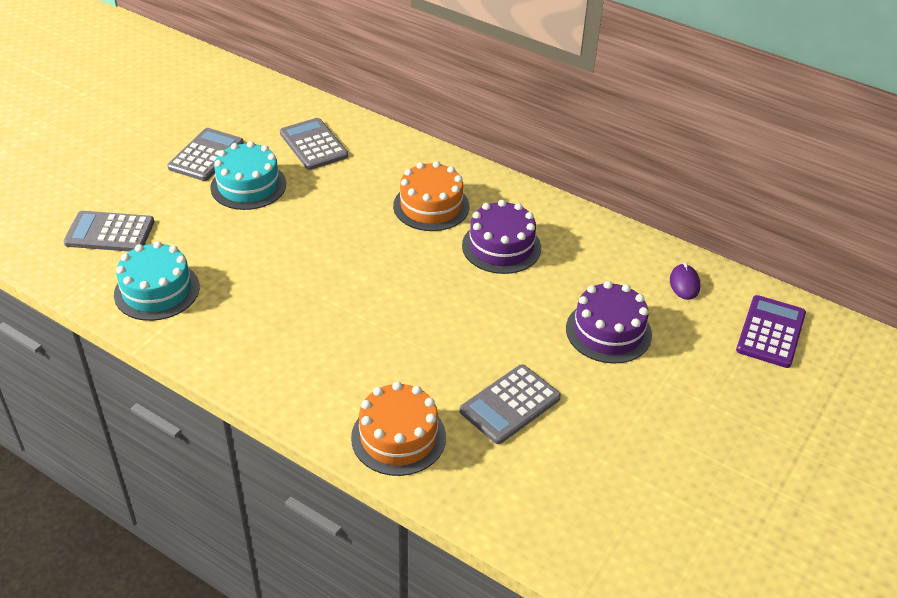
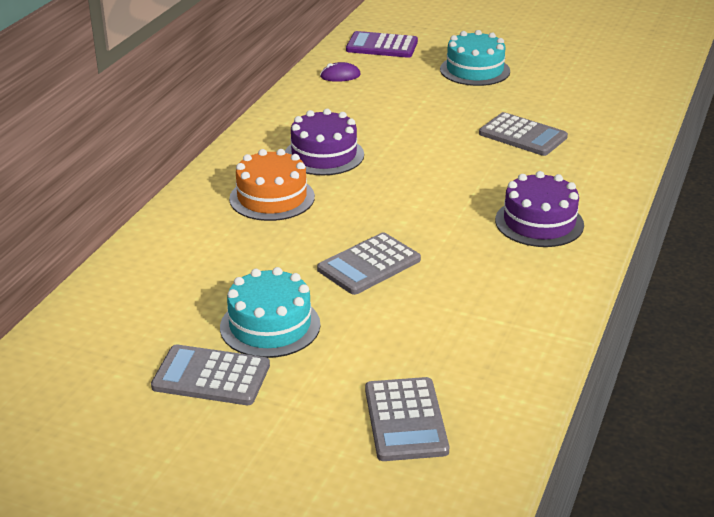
camera: 100 degrees left, 10 degrees down
turquoise cake [114,241,200,321] -> turquoise cake moved to [440,30,510,86]
grey calculator [280,118,348,170] -> grey calculator moved to [317,232,421,295]
orange cake [351,382,446,476] -> none
purple cake [566,281,652,364] -> purple cake moved to [495,171,584,247]

